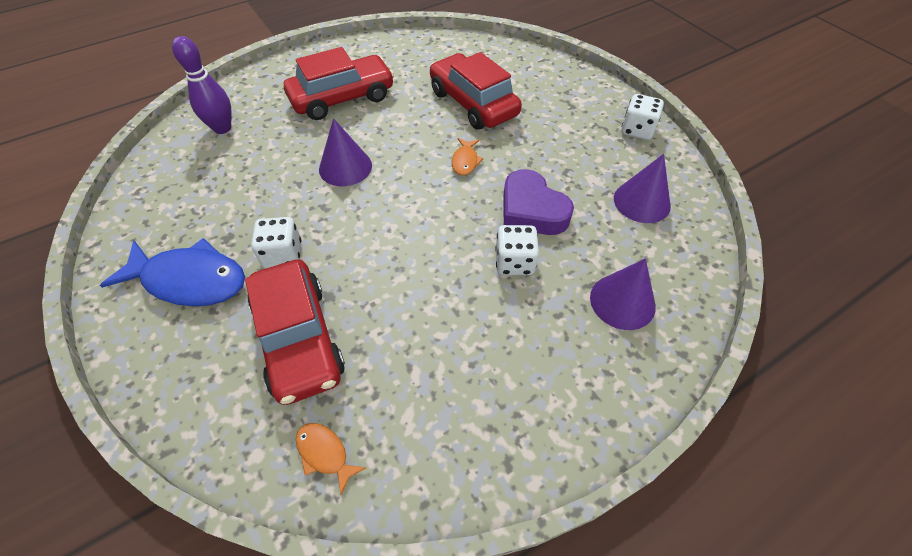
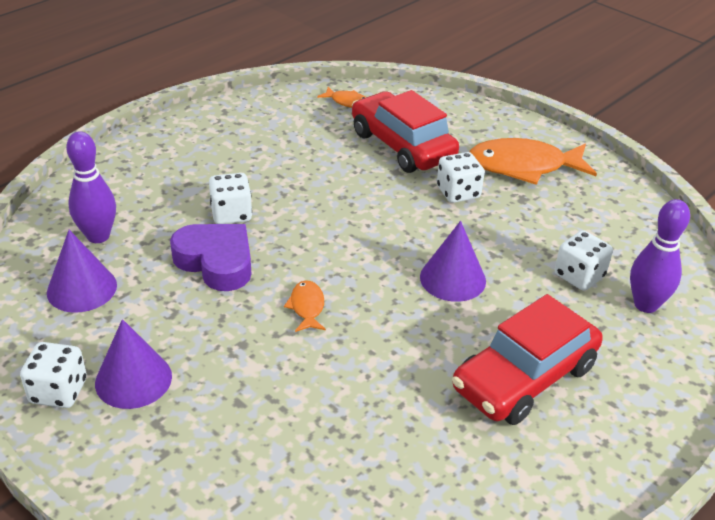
camera: 165 degrees right, 15 degrees down
blue fish [100,238,245,306] -> orange fish [469,138,597,185]
red car [430,52,522,130] -> none
purple cone [590,259,656,330] -> purple cone moved to [95,319,172,409]
none -> purple bowling pin [66,131,116,243]
none -> white dice [555,230,613,291]

